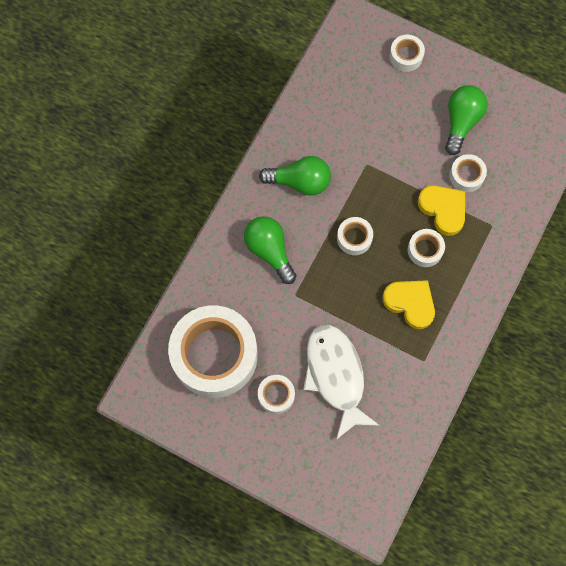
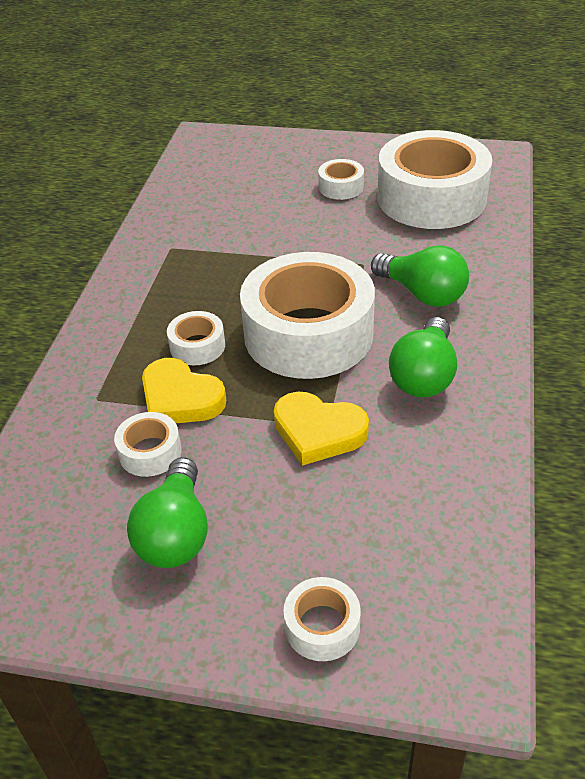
camera: 165 degrees right, 30 degrees down
green light bulb [259,156,331,196] -> green light bulb turned 60 degrees counterclockwise [389,317,457,398]
white fish [303,324,380,440] -> none
white tape [337,217,373,255] -> white tape [240,252,375,379], size x2.35
yellow heart [383,280,435,329] -> yellow heart moved to [274,392,369,466]

